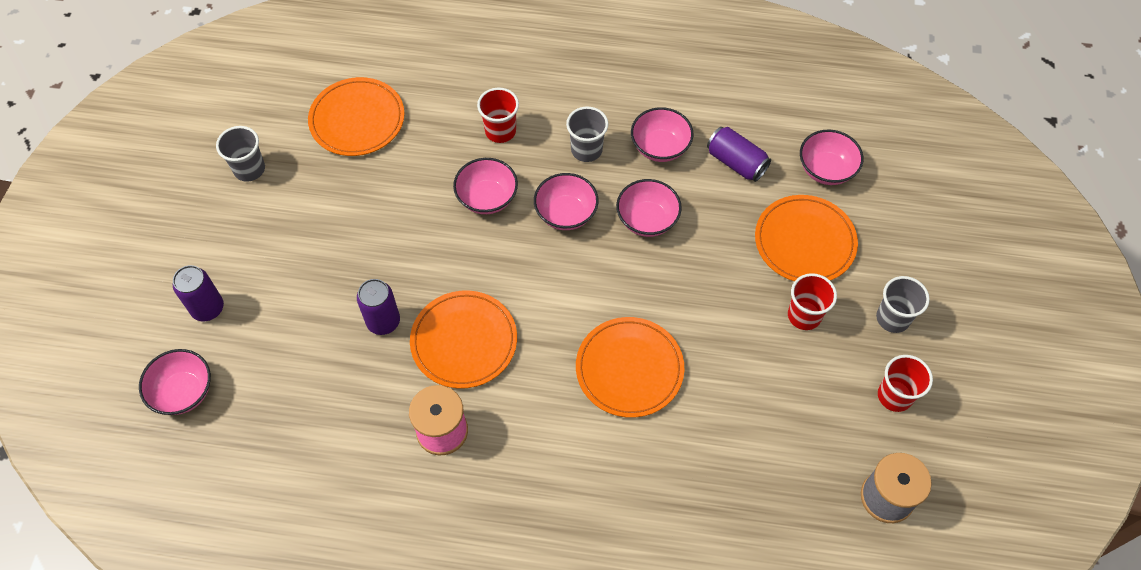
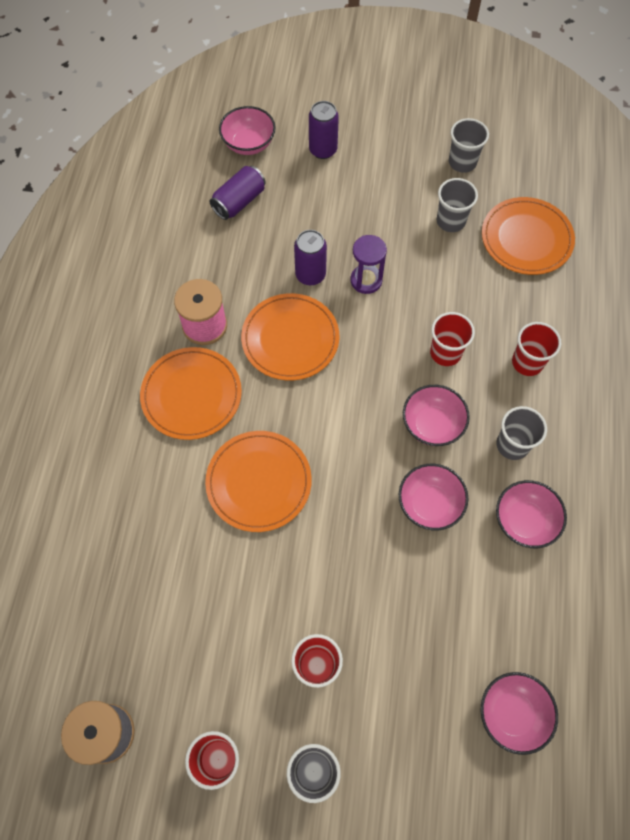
camera: 90 degrees right, 5 degrees up
pink bowl [453,158,518,214] -> red cup [430,312,475,366]
purple can [707,127,771,182] -> purple can moved to [209,166,266,220]
orange plate [755,195,858,281] -> orange plate moved to [140,347,242,440]
none -> purple hourglass [350,235,387,294]
none -> grey cup [437,178,478,232]

